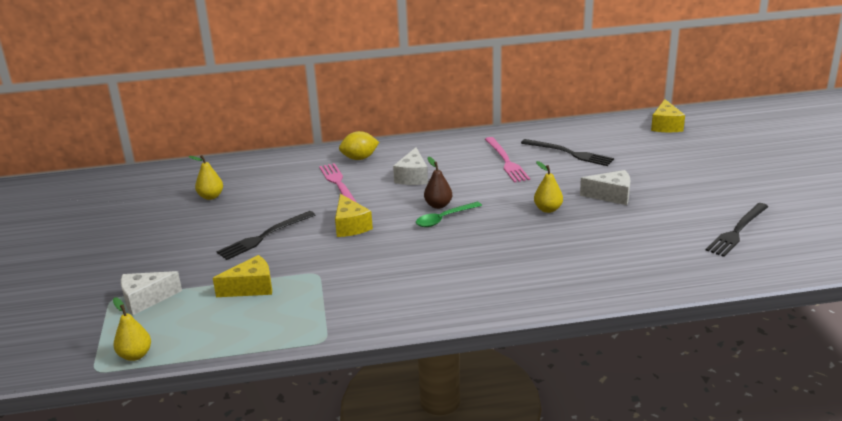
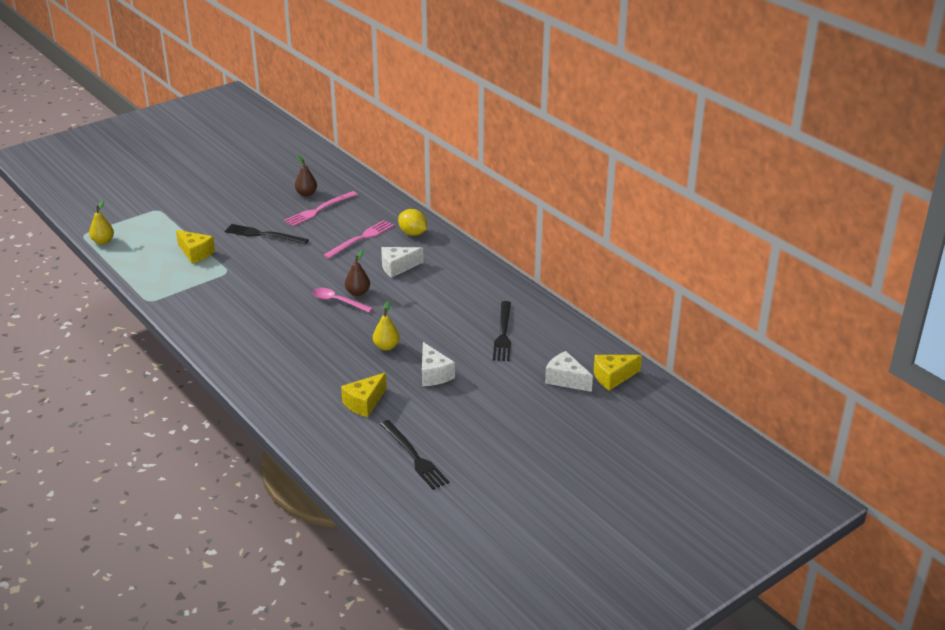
camera: 60 degrees right, 5 degrees up
white cheese [121,271,182,315] -> white cheese moved to [545,351,593,392]
yellow pear [189,155,223,200] -> brown pear [295,155,317,197]
yellow cheese [335,194,373,237] -> yellow cheese moved to [341,373,387,417]
green spoon [416,202,482,227] -> pink spoon [312,288,373,313]
pink fork [485,137,530,183] -> pink fork moved to [284,191,358,226]
black fork [706,203,768,257] -> black fork turned 135 degrees counterclockwise [380,420,449,490]

